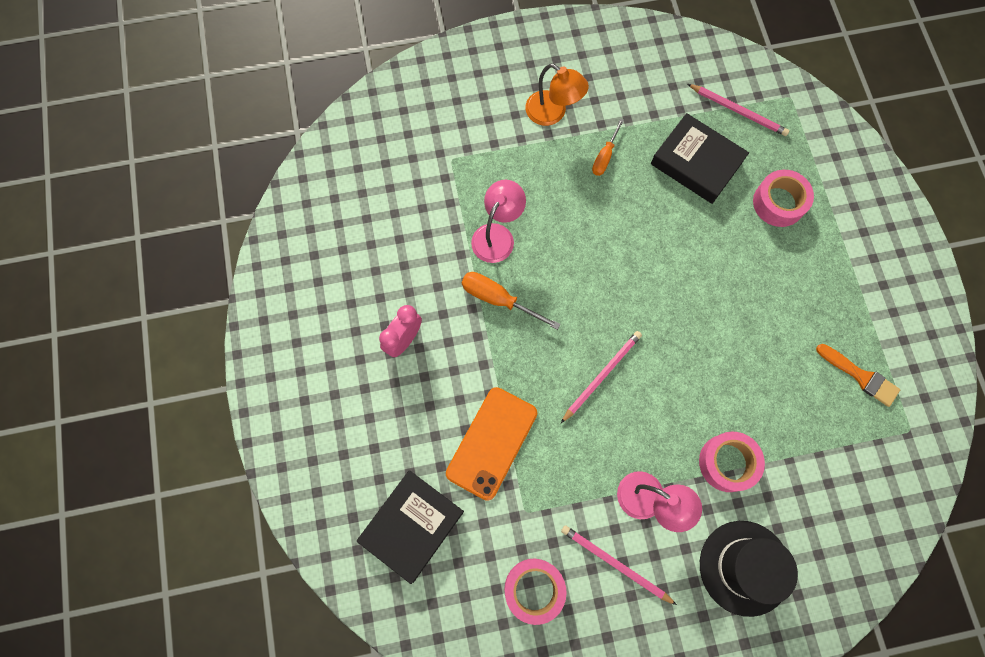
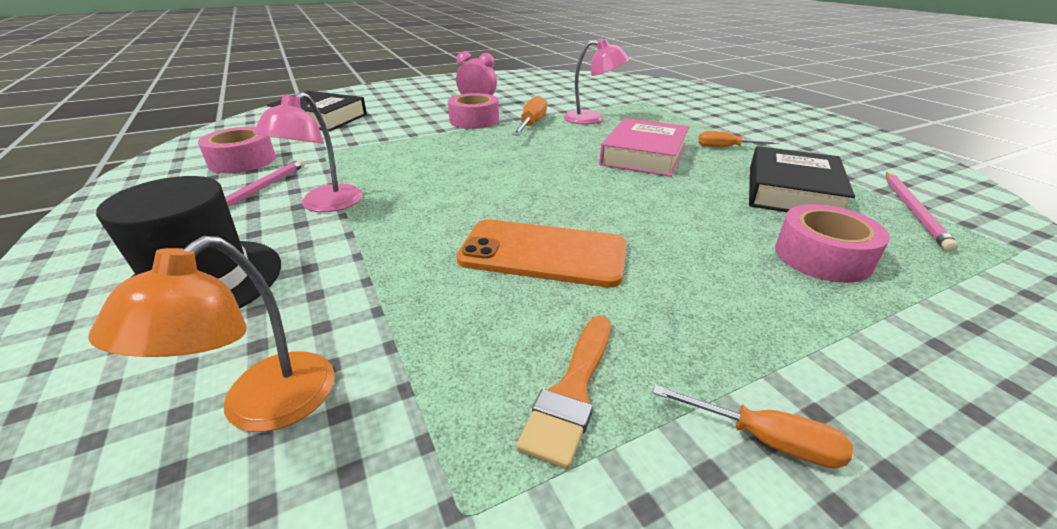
camera: 75 degrees right, 40 degrees down
orange phone [446,387,537,501] -> orange phone moved to [456,219,627,288]
orange lamp [526,64,589,126] -> orange lamp moved to [88,236,335,432]
pink pencil [561,331,642,423] -> none
pink tape [699,432,765,492] -> pink tape moved to [448,93,499,129]
none -> pink book [599,118,689,177]
none -> orange screwdriver [653,385,853,469]

